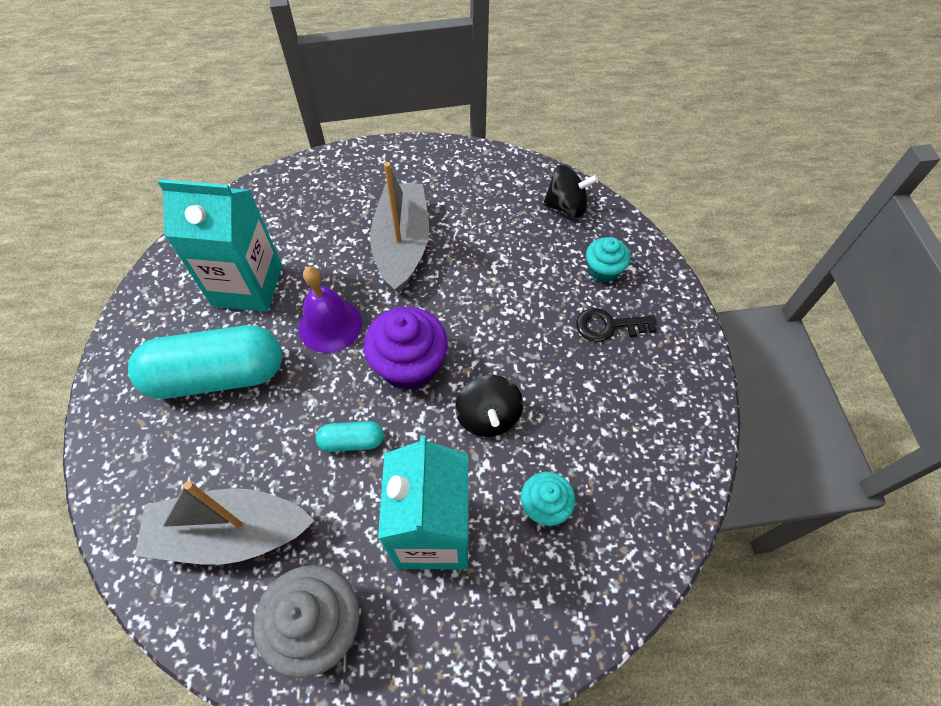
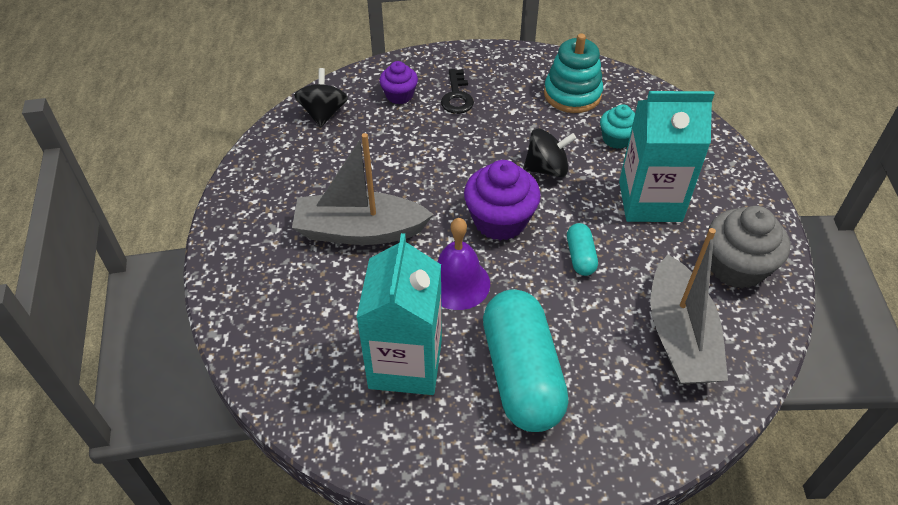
camera: 90 degrees left, 10 degrees down
turquoise cupcake [586,237,630,283] -> purple cupcake [379,61,418,104]
none -> turquoise stacking toy [544,33,603,113]

